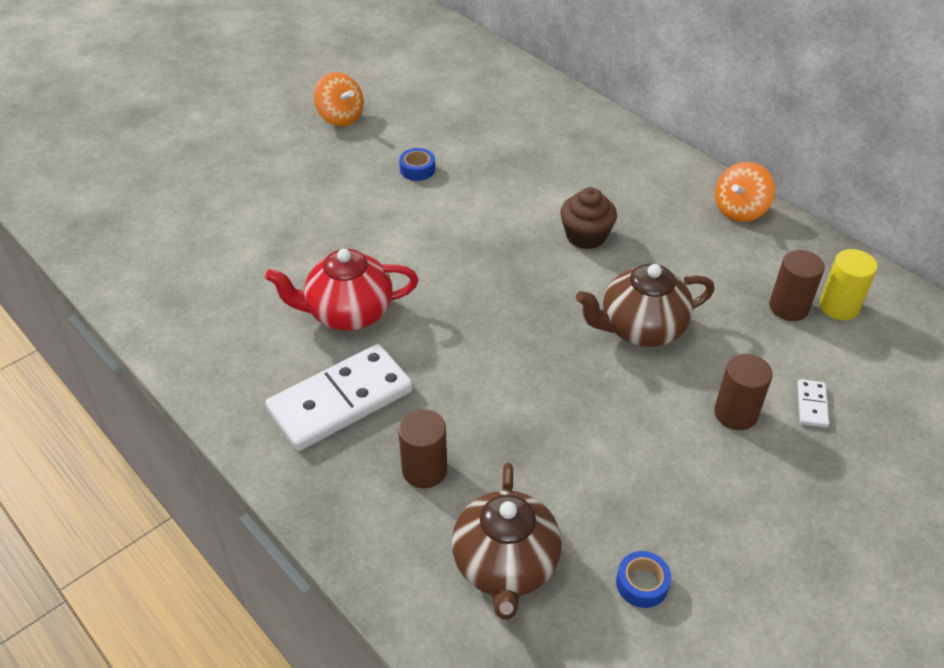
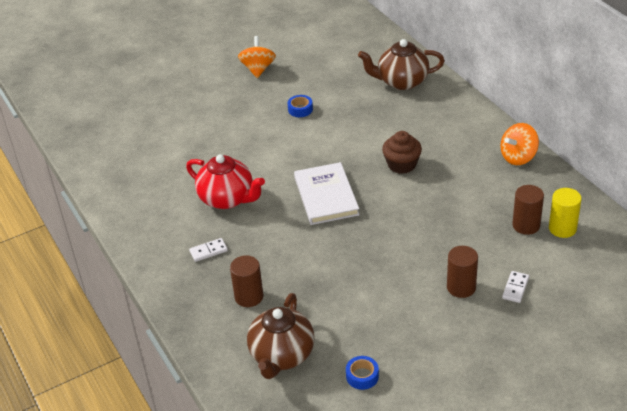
camera: 15 degrees right, 5 degrees down
red teapot [265,249,418,331] -> red teapot turned 150 degrees counterclockwise [186,154,265,209]
white domino [265,344,413,451] -> white domino [189,238,228,262], size x0.41
orange spinning top [314,72,364,127] -> orange spinning top turned 150 degrees counterclockwise [238,36,276,78]
brown teapot [576,264,715,347] -> brown teapot moved to [358,39,445,90]
none -> white book [294,162,360,225]

